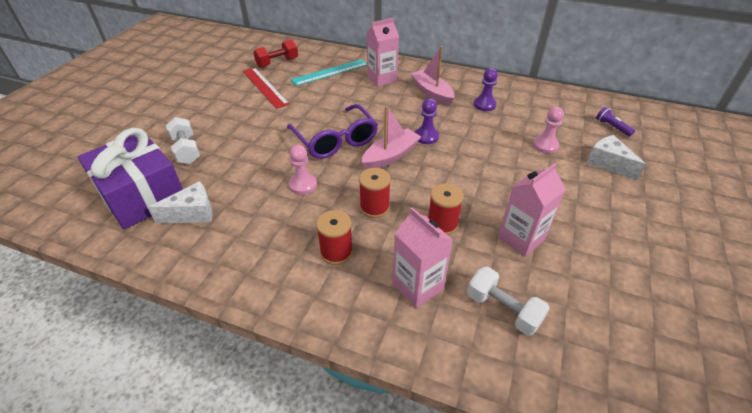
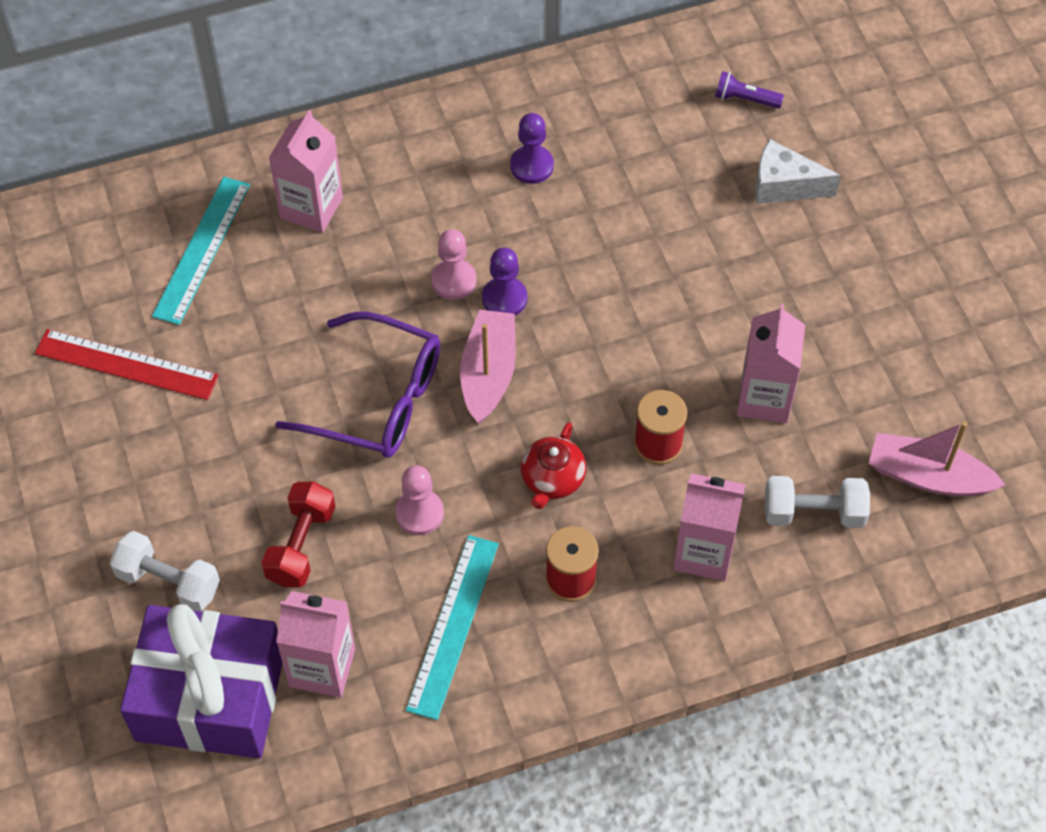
camera: 40 degrees left, 15 degrees up
white cheese [148,181,212,224] -> pink carton [276,591,355,698]
red dumbbell [253,39,298,68] -> red dumbbell moved to [261,482,336,587]
red spool [359,168,391,218] -> red teapot [521,422,586,509]
pink boat [410,46,455,106] -> pink boat moved to [869,422,1005,497]
pink pawn [533,107,564,153] -> pink pawn moved to [431,229,477,300]
none -> turquoise ruler [406,535,499,720]

